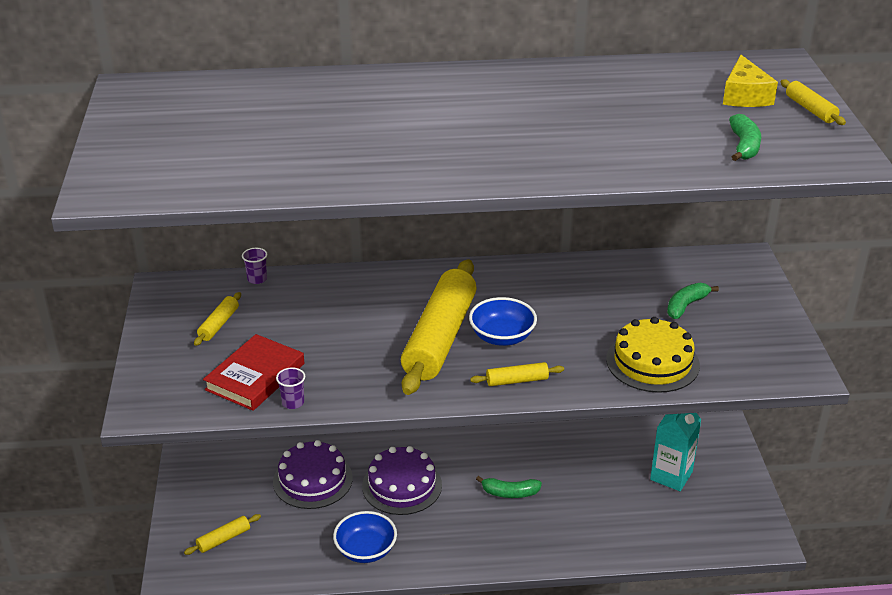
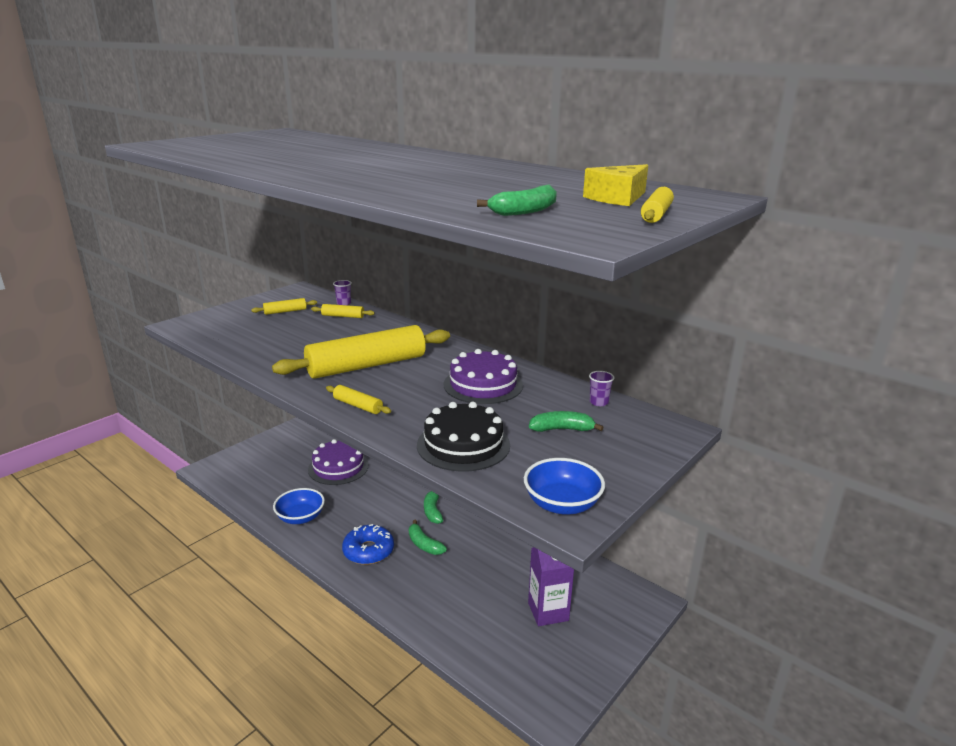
camera: 45 degrees right, 10 degrees down
yellow rolling pin [184,514,261,555] -> yellow rolling pin moved to [311,304,375,318]
red book [203,334,304,411] -> none
purple cup [276,367,305,409] -> purple cup moved to [589,371,614,406]
purple cake [362,446,442,515] -> purple cake moved to [444,349,523,404]
blue bowl [469,297,537,346] -> blue bowl moved to [524,458,605,514]
yellow cake [606,317,700,393] -> black cake [417,402,510,472]
turquoise carton [650,413,702,491] -> purple carton [528,547,574,626]
none -> blue donut [342,524,394,565]
none -> green banana [424,491,443,524]

